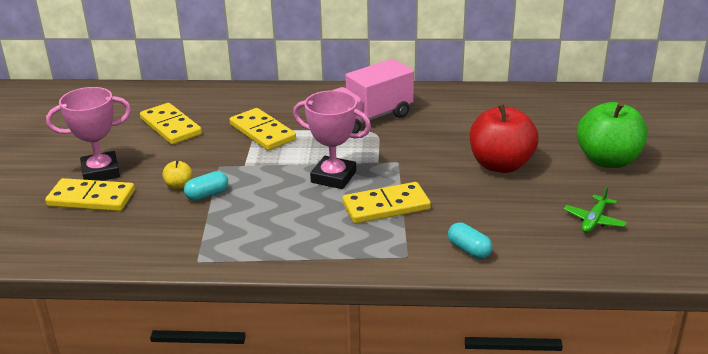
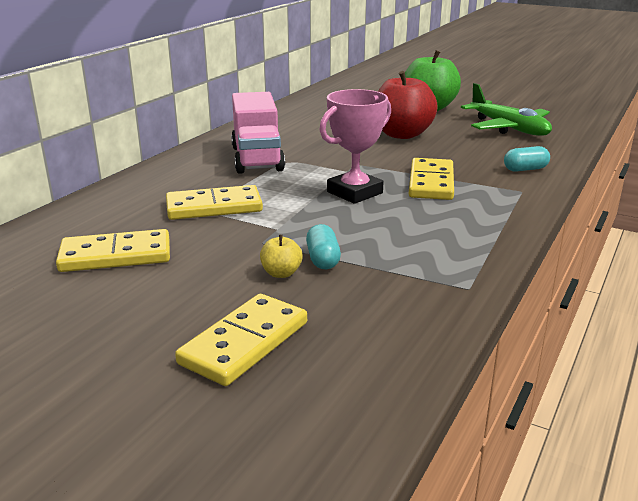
camera: 65 degrees left, 5 degrees down
pink trophy [46,87,131,181] -> none
green plane [564,186,627,233] -> green plane [461,83,552,136], size x1.90

